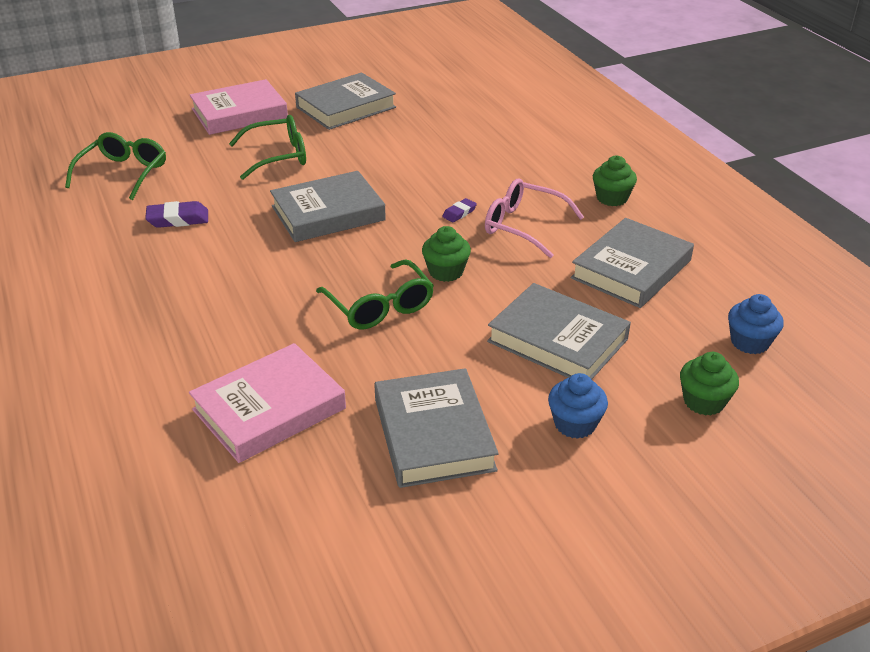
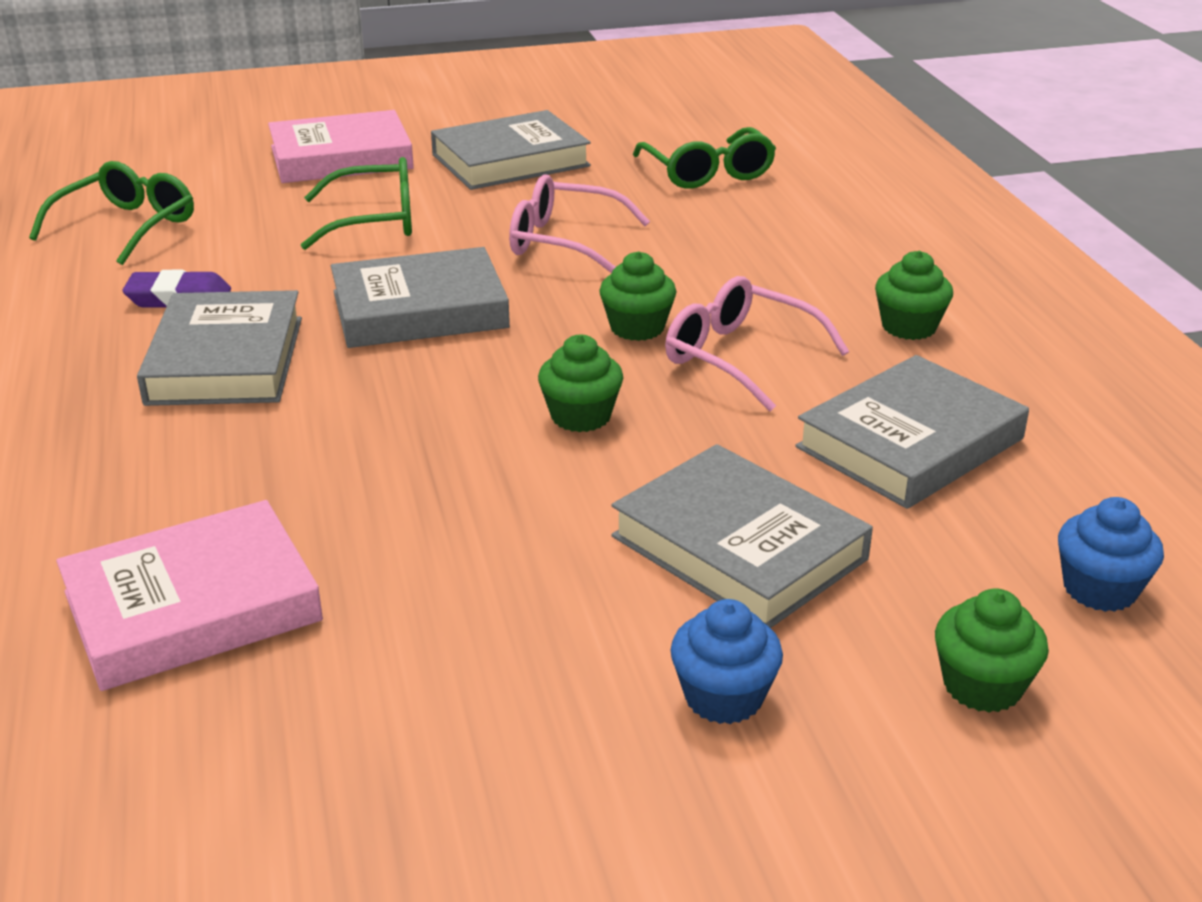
camera: 10 degrees right, 5 degrees down
green glasses [316,259,434,330] -> green glasses moved to [633,127,776,189]
grey book [374,368,499,488] -> grey book moved to [137,290,302,406]
purple eraser [442,198,477,222] -> green cupcake [599,251,677,341]
none -> pink glasses [509,174,650,273]

